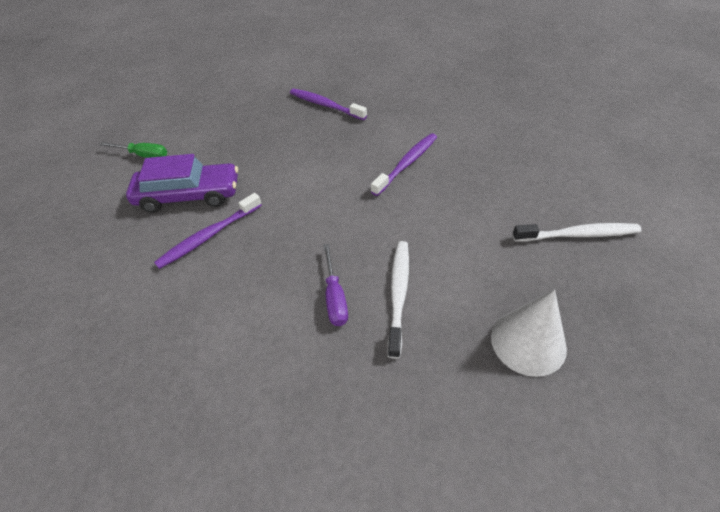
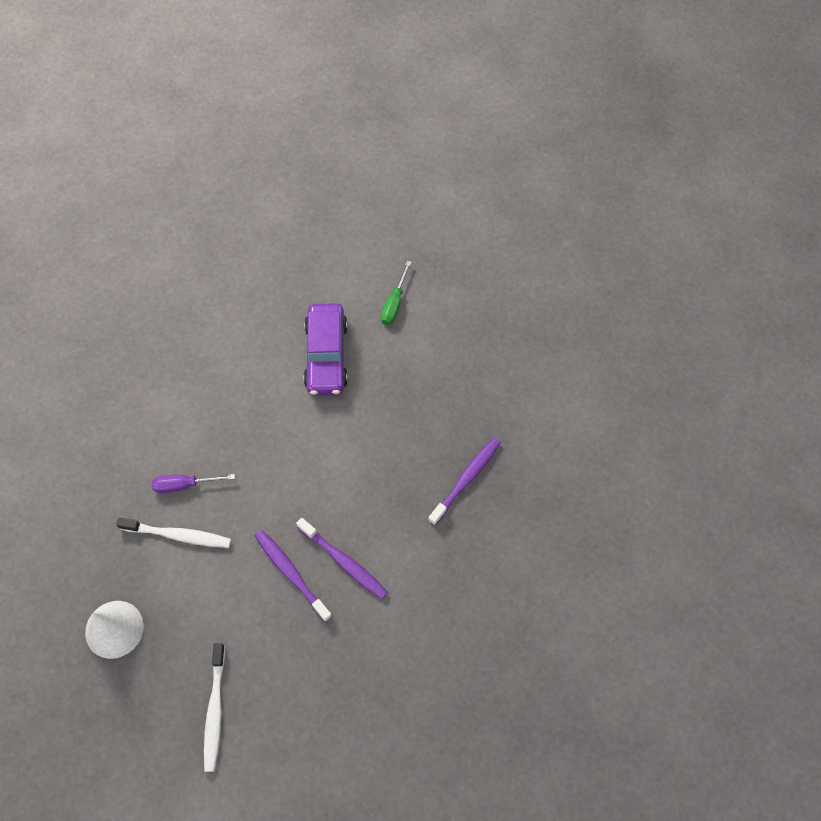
camera: 90 degrees right, 15 degrees up
purple toothbrush [154,193,262,269] -> purple toothbrush moved to [255,530,332,622]

